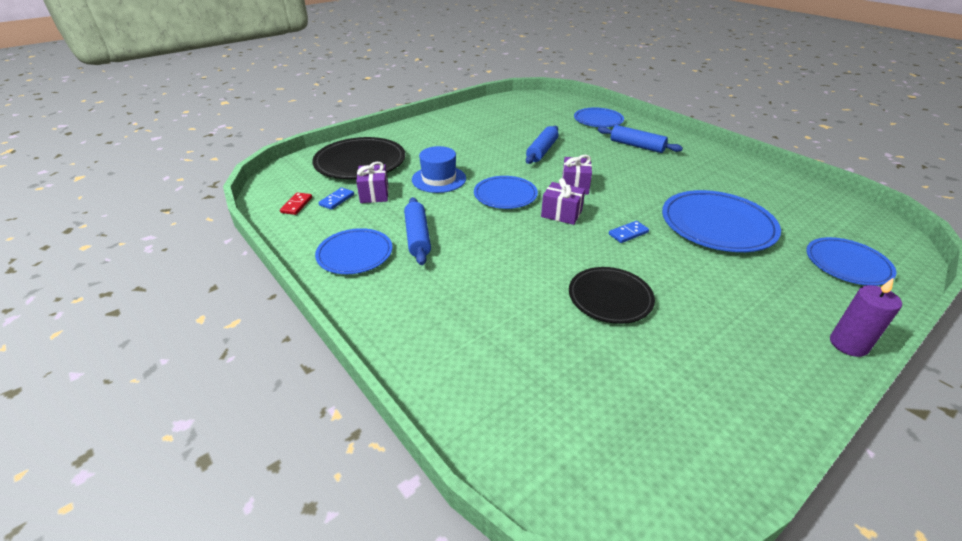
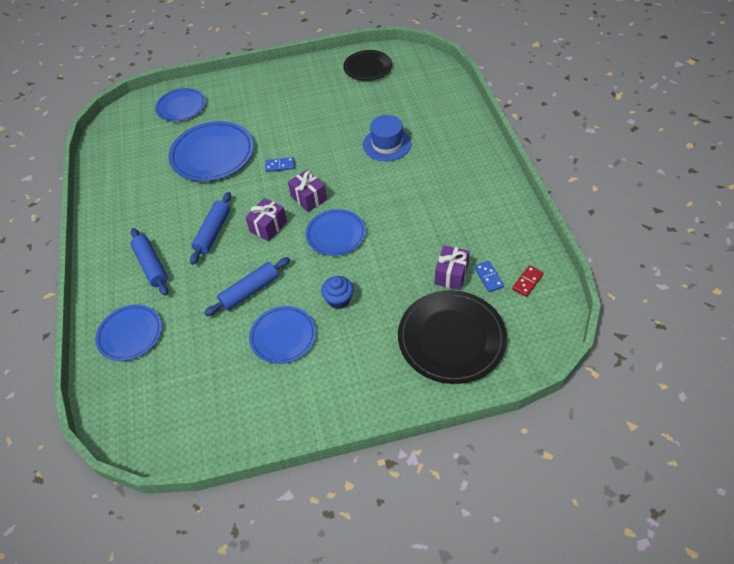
camera: 150 degrees left, 15 degrees up
blue plate [315,228,393,274] -> blue plate moved to [249,306,316,364]
blue domino [318,187,354,210] -> blue domino turned 75 degrees counterclockwise [474,261,504,292]
blue rolling pin [404,197,431,265] -> blue rolling pin moved to [190,192,231,265]
blue hat [412,146,466,193] -> blue hat moved to [363,115,412,161]
black plate [569,267,655,324] -> black plate moved to [343,50,392,81]
purple candle [830,278,902,357] -> none
none -> blue cupcake [321,276,354,309]

